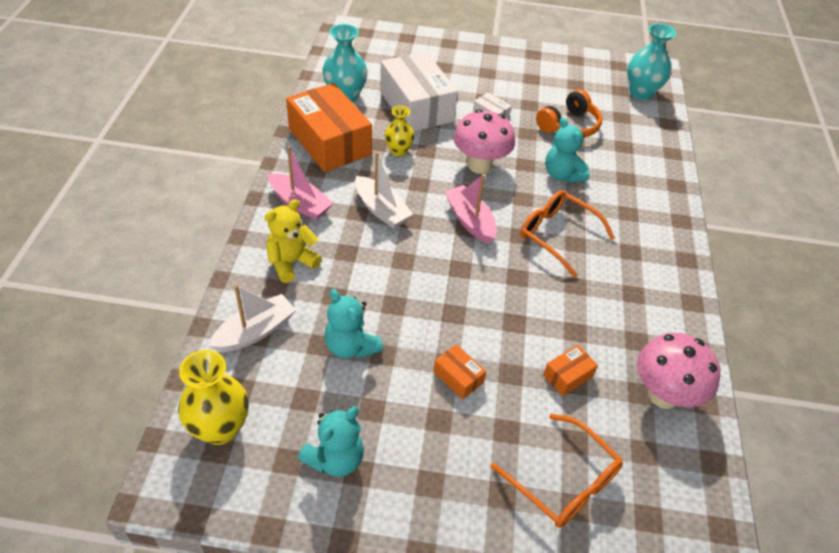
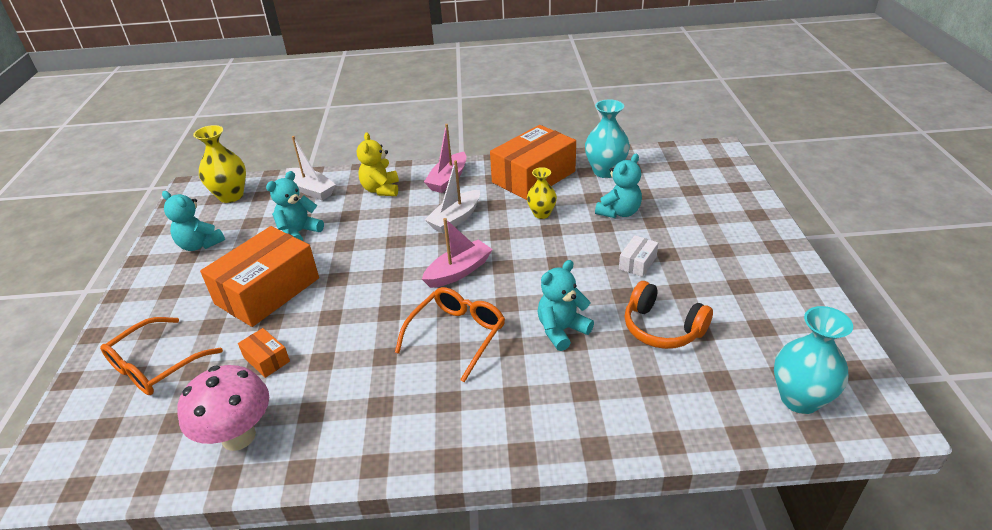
camera: 85 degrees right, 10 degrees down
yellow teddy bear [265,199,322,283] -> yellow teddy bear turned 135 degrees counterclockwise [357,133,399,196]
white box [380,52,458,131] -> turquoise teddy bear [595,154,642,218]
orange box [433,344,486,399] -> orange box [200,226,319,327], size x2.33
pink mushroom [453,109,515,174] -> none

